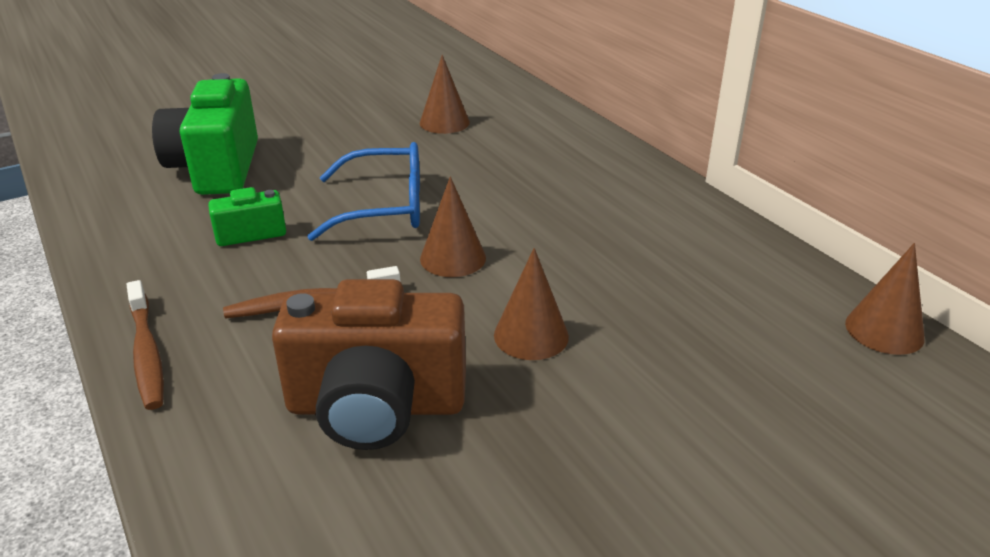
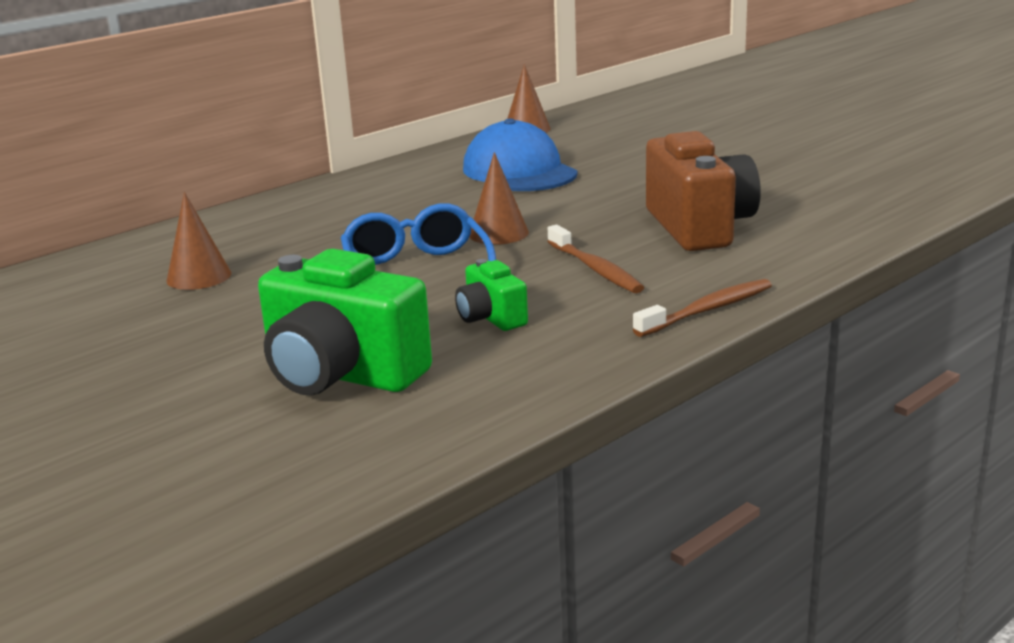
camera: 100 degrees left, 10 degrees down
green camera [152,73,258,195] -> green camera turned 45 degrees clockwise [258,249,432,395]
brown cone [494,248,569,360] -> none
none -> blue cap [463,118,578,191]

